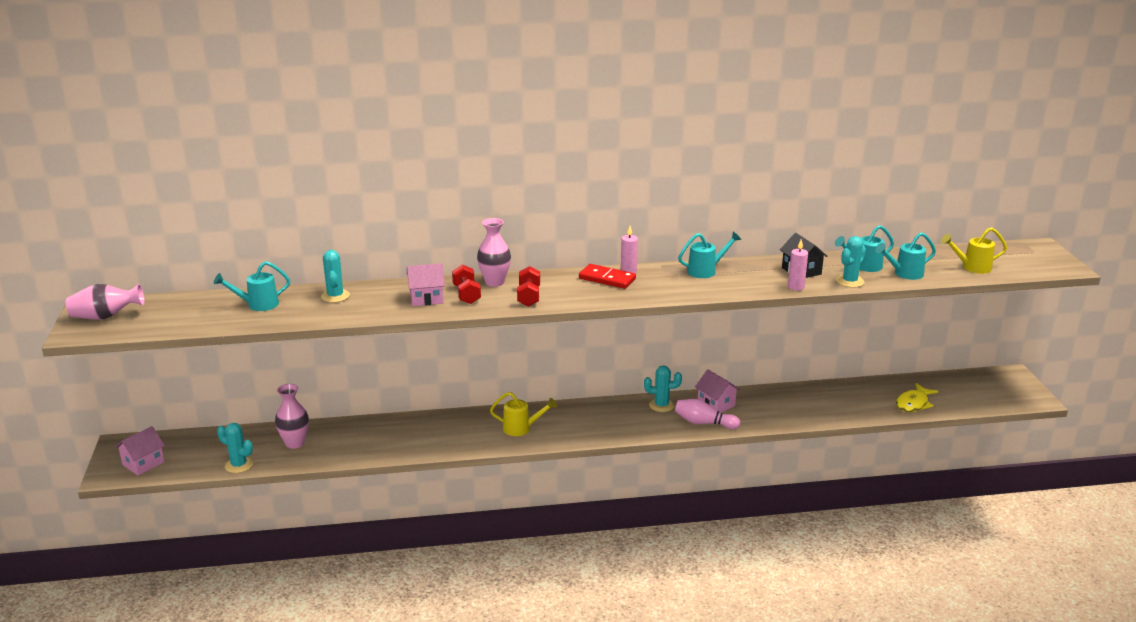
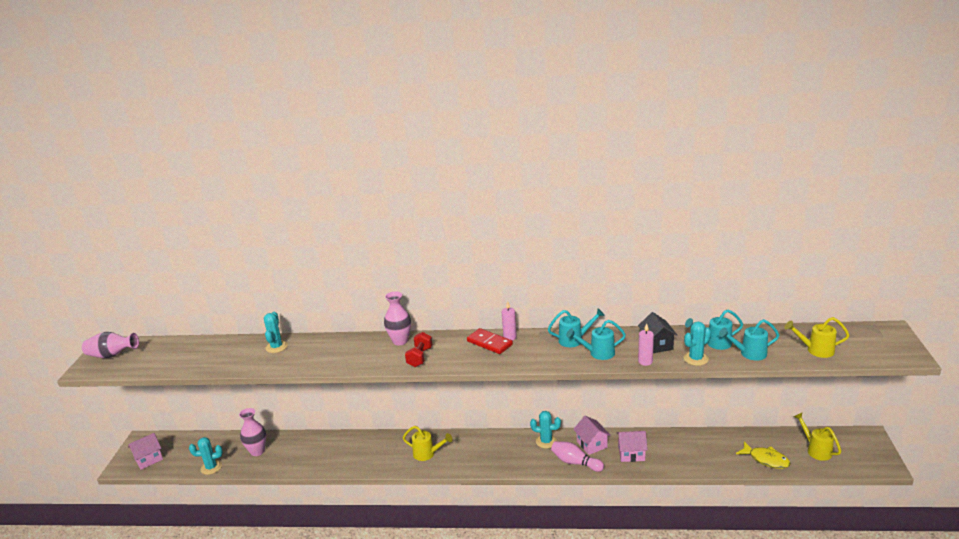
camera: 15 degrees right, 0 degrees up
turquoise watering can [214,261,290,311] -> turquoise watering can moved to [566,320,626,360]
turquoise cactus [217,423,253,473] -> turquoise cactus turned 45 degrees counterclockwise [189,437,223,475]
pink house [407,263,445,306] -> pink house moved to [617,431,648,462]
red dumbbell [452,265,481,304] -> none
yellow fish [896,383,938,412] -> yellow fish turned 105 degrees counterclockwise [736,441,790,469]
none -> yellow watering can [794,413,841,461]

